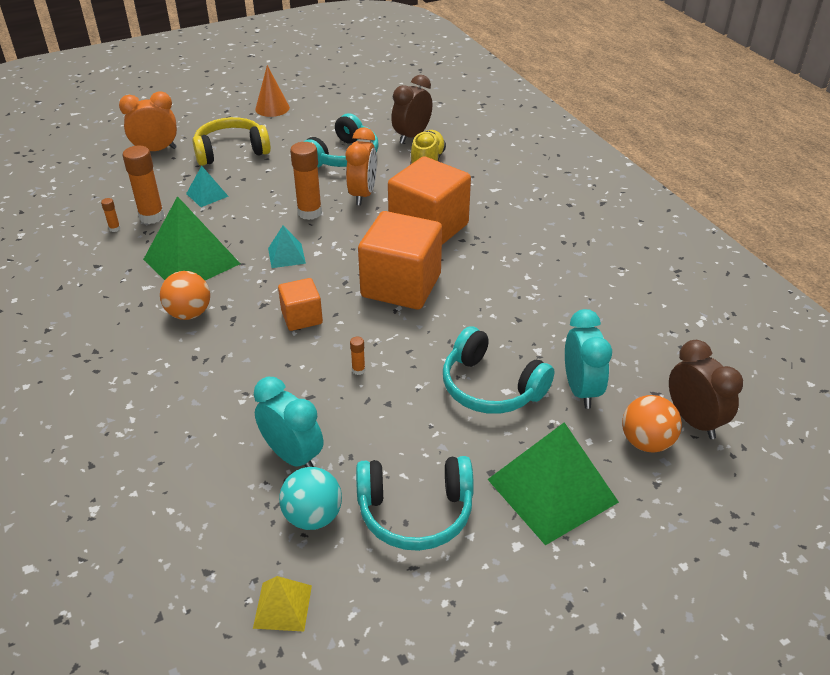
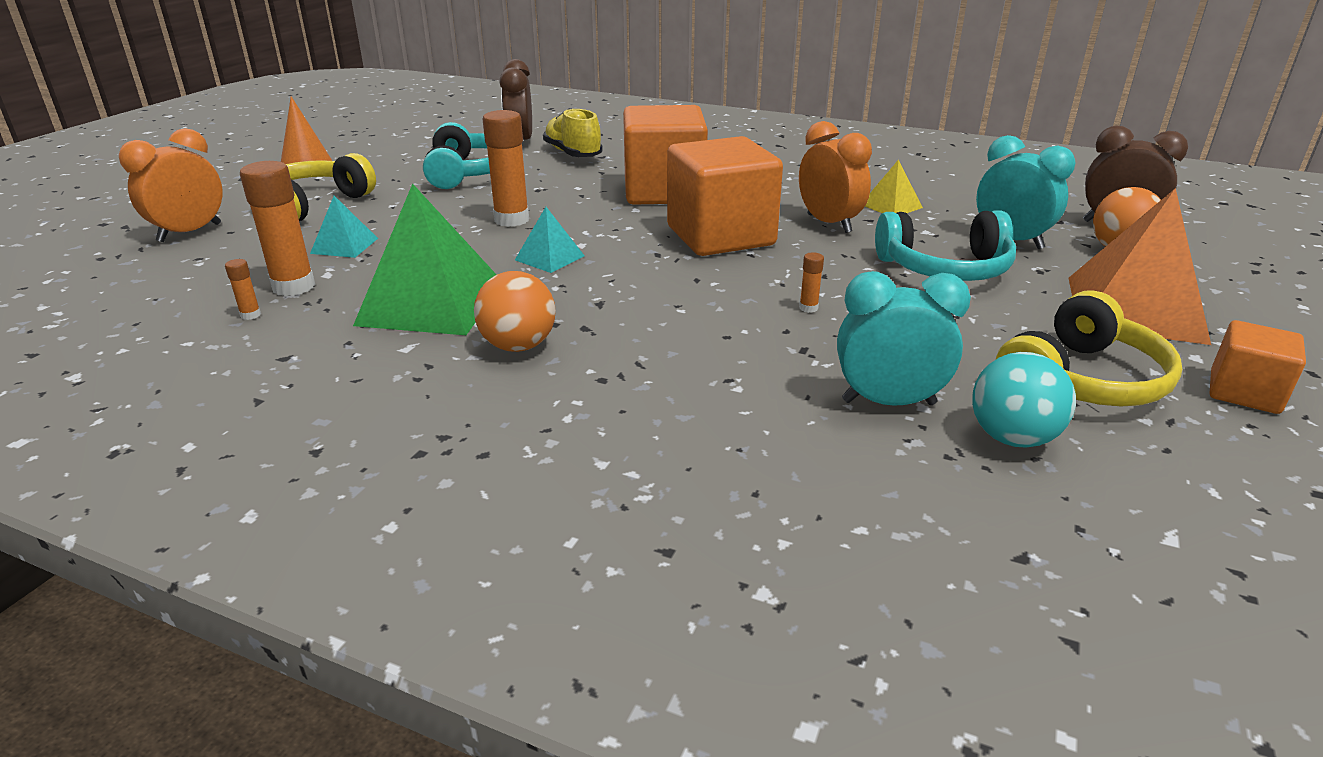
camera: 40 degrees left, 10 degrees down
yellow pyramid [253,576,312,632] -> yellow pyramid moved to [865,160,923,213]
orange cube [278,278,323,331] -> orange cube moved to [1210,320,1306,414]
orange clock [346,127,377,205] -> orange clock moved to [799,121,872,233]
turquoise headphones [356,456,474,551] -> yellow headphones [996,290,1182,407]
green pyramid [487,422,619,545] -> orange pyramid [1069,188,1211,345]

